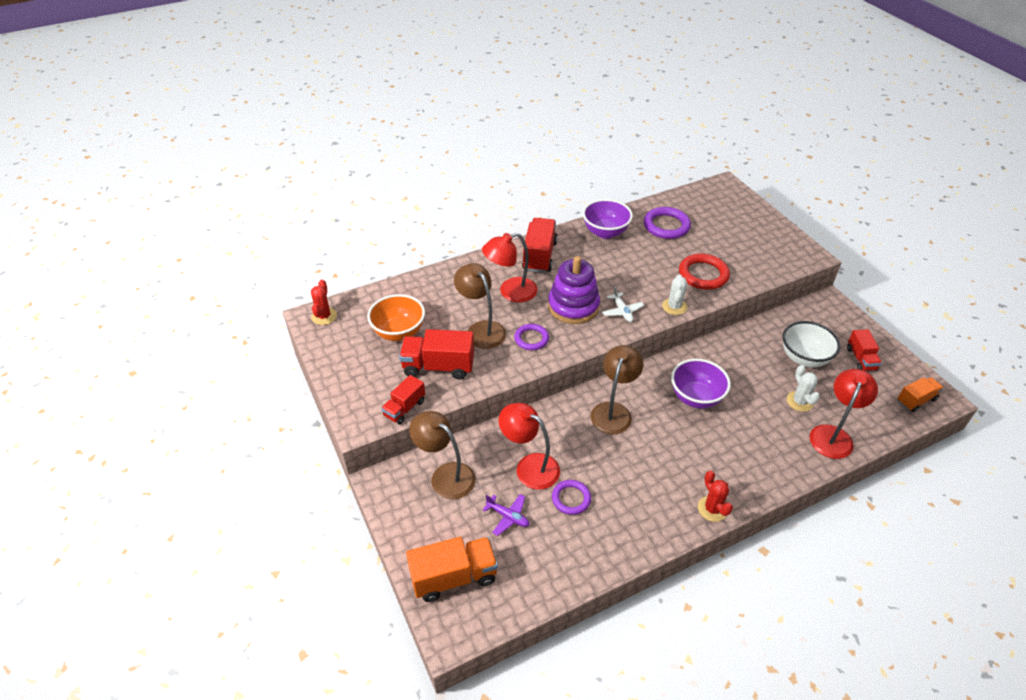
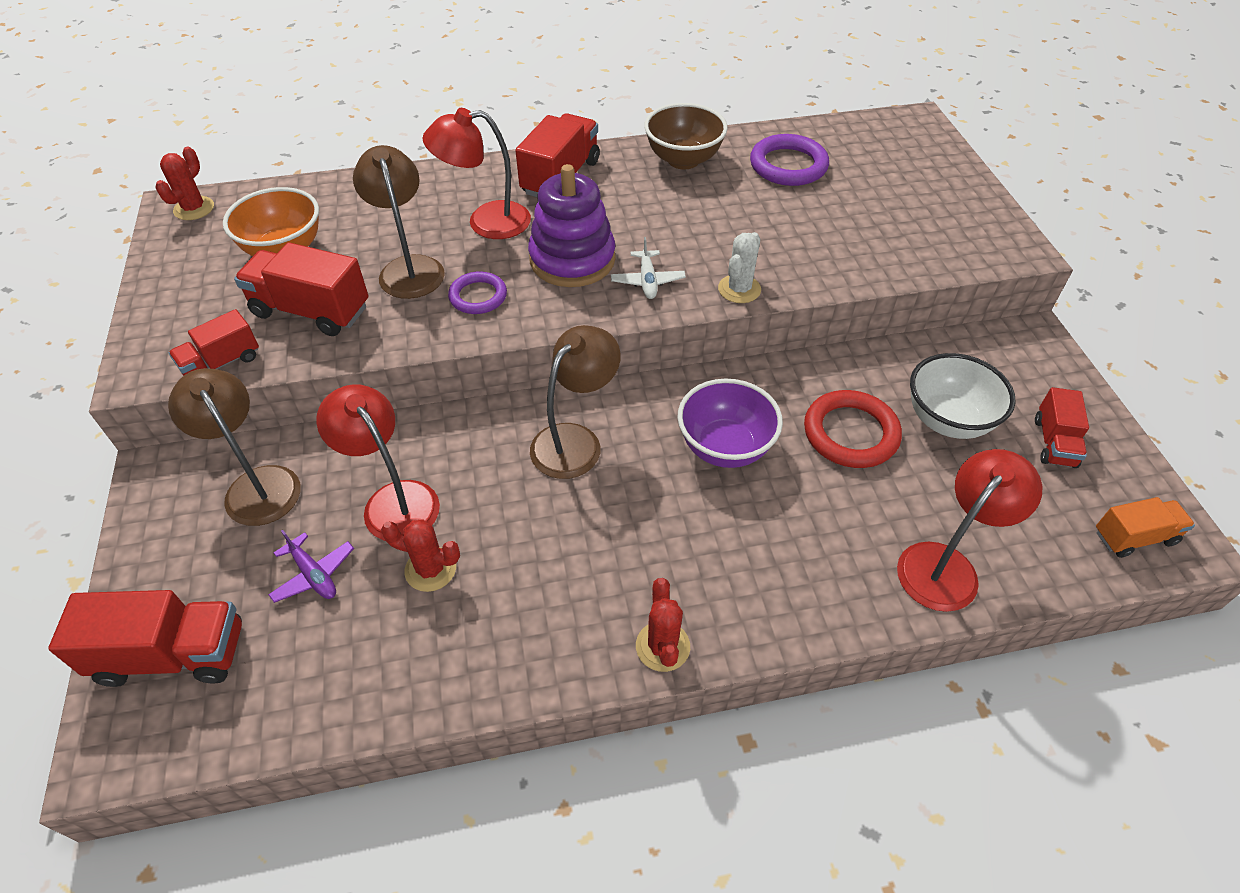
camera: 15 degrees right, 5 degrees up
orange truck [406,537,498,602] -> red truck [48,590,242,687]
purple ring [552,480,591,515] -> red cactus [381,520,460,592]
purple bowl [583,199,633,239] -> brown bowl [644,103,728,169]
red ring [679,254,730,290] -> red ring moved to [804,390,902,468]
white cactus [787,365,820,412] -> none

